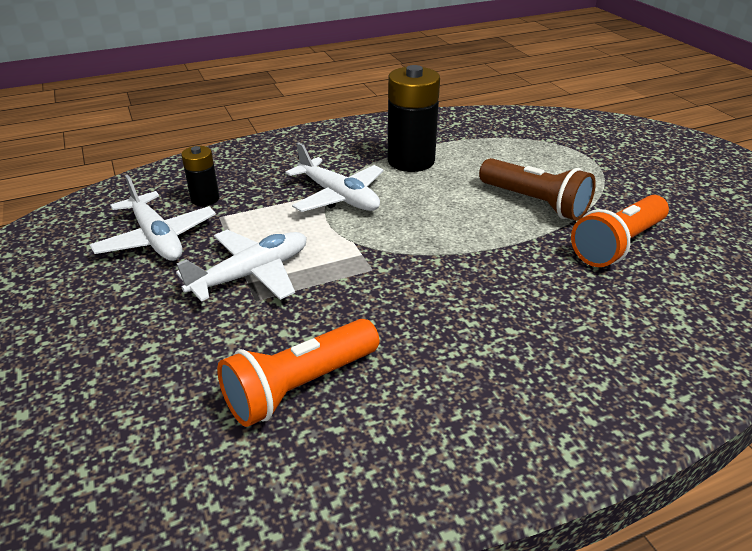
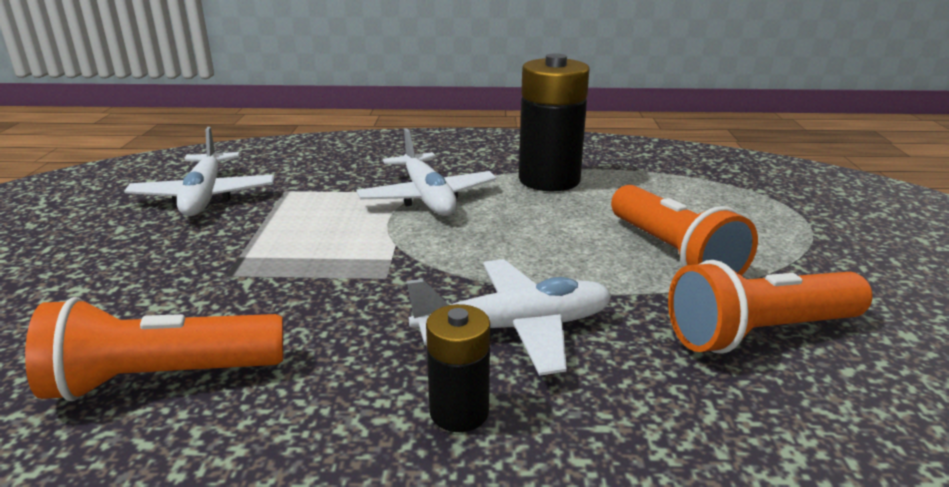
camera: 25 degrees right, 10 degrees down
white plane [176,229,307,301] -> white plane moved to [407,259,612,376]
black battery [181,146,220,206] -> black battery moved to [426,304,490,432]
brown flashlight [479,158,596,221] -> orange flashlight [611,185,758,276]

